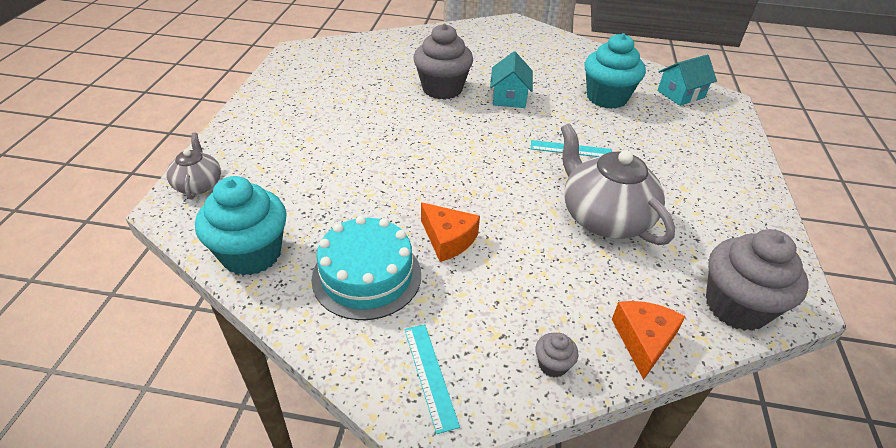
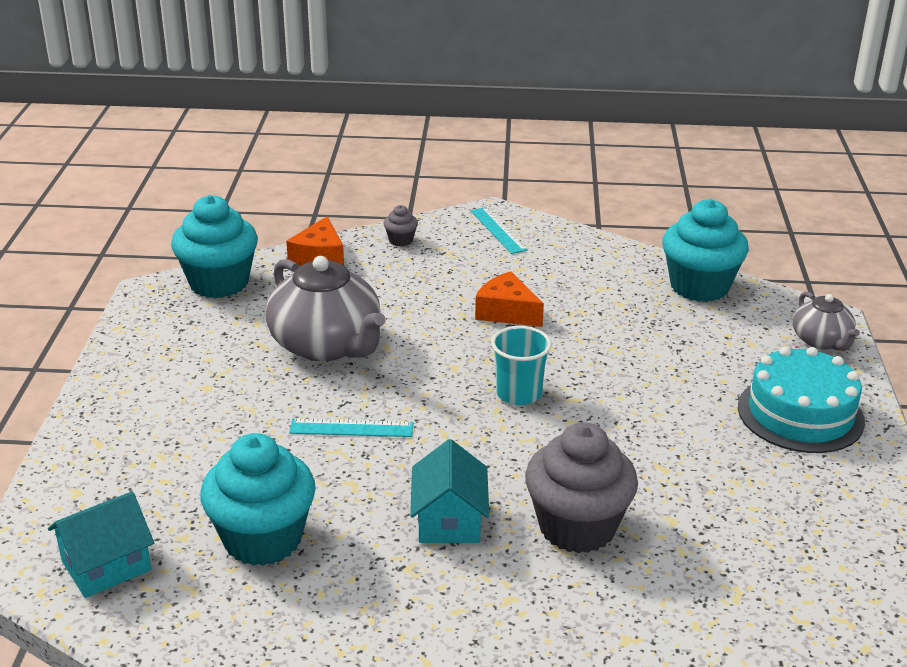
camera: 175 degrees right, 10 degrees down
turquoise cake [311,216,421,320] -> turquoise cake moved to [738,347,865,453]
grey cupcake [706,229,809,331] -> turquoise cupcake [171,195,258,298]
none -> turquoise cup [491,326,552,405]

